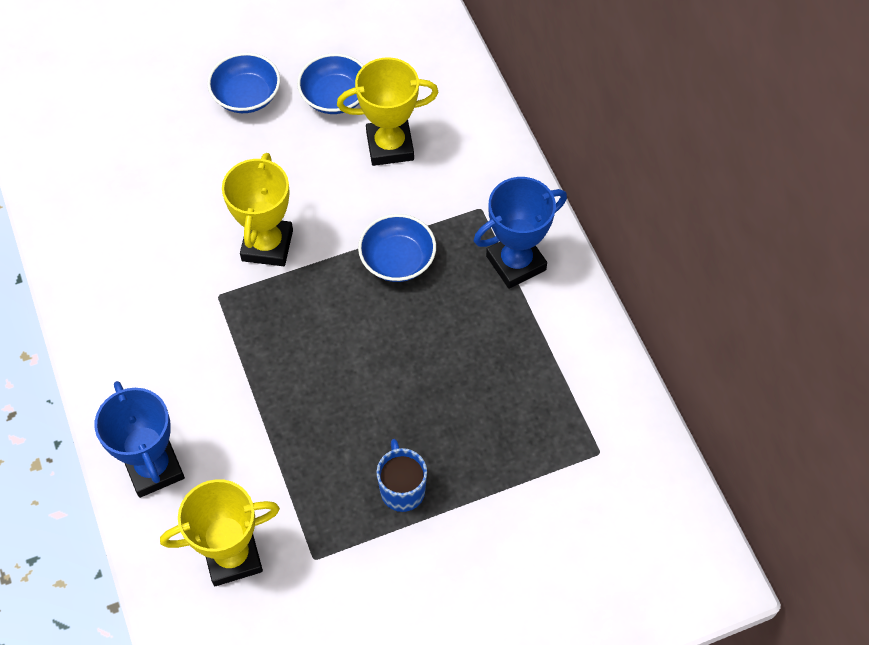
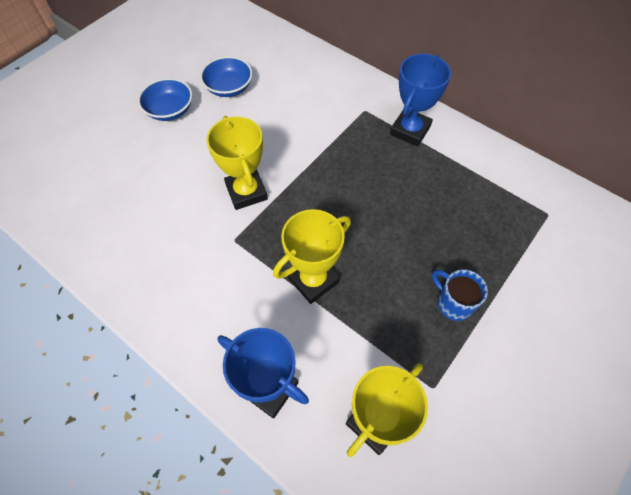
camera: 30 degrees left, 0 degrees up
yellow trophy [337,57,439,166] -> yellow trophy moved to [273,209,351,304]
blue bowl [358,214,436,282] -> none

